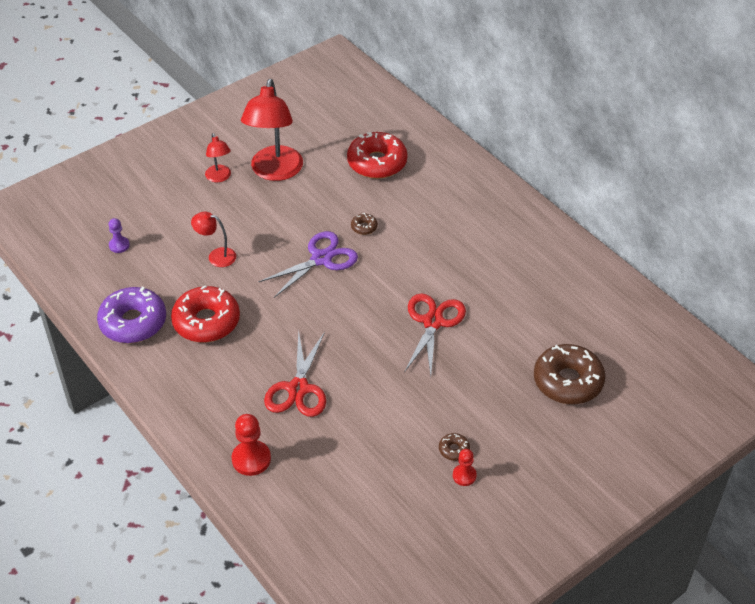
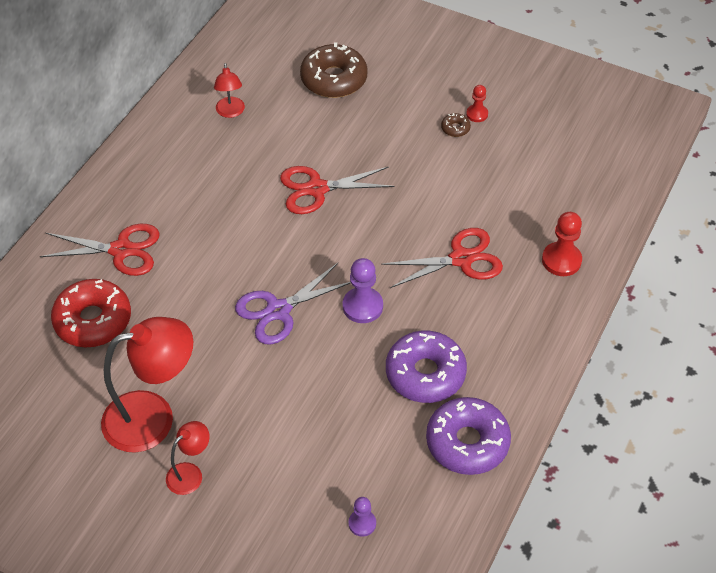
camera: 115 degrees left, 5 degrees up
red donut [171,285,240,342] -> purple donut [386,330,467,403]
red lamp [191,211,236,267] -> red lamp moved to [214,63,245,118]
purple scissors [258,231,358,298] -> purple scissors turned 60 degrees counterclockwise [235,263,351,345]
brown donut [351,213,378,235] -> none
none -> red scissors [40,224,160,276]
none -> purple pawn [343,258,383,323]

